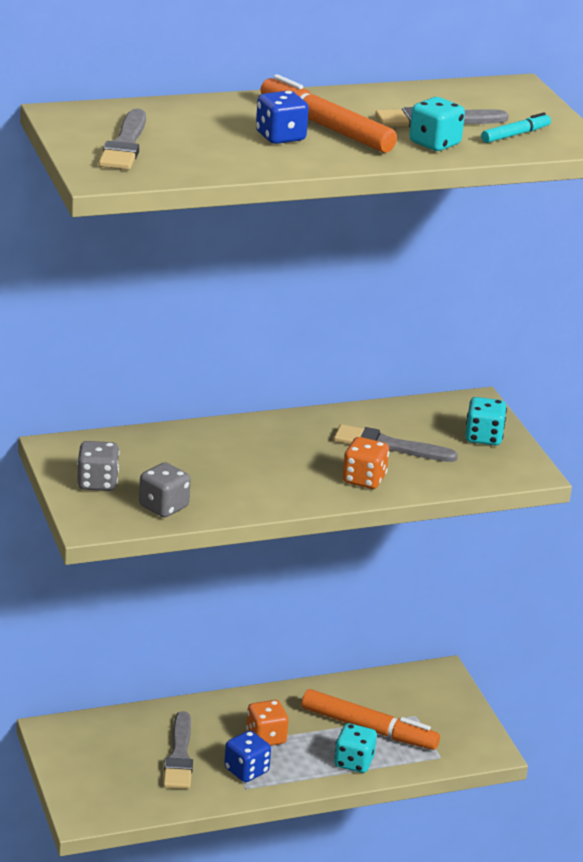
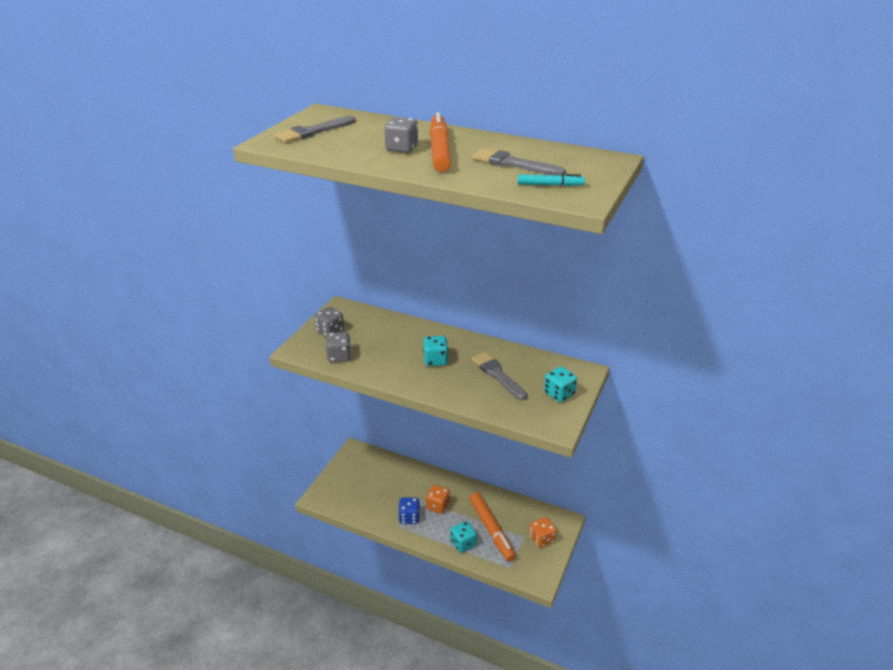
camera: 45 degrees right, 5 degrees up
grey brush [163,711,193,789] -> none
blue dice [256,91,309,144] -> grey dice [384,117,418,153]
orange dice [343,437,389,489] -> orange dice moved to [529,517,557,548]
turquoise dice [409,97,465,151] -> turquoise dice moved to [423,336,448,366]

